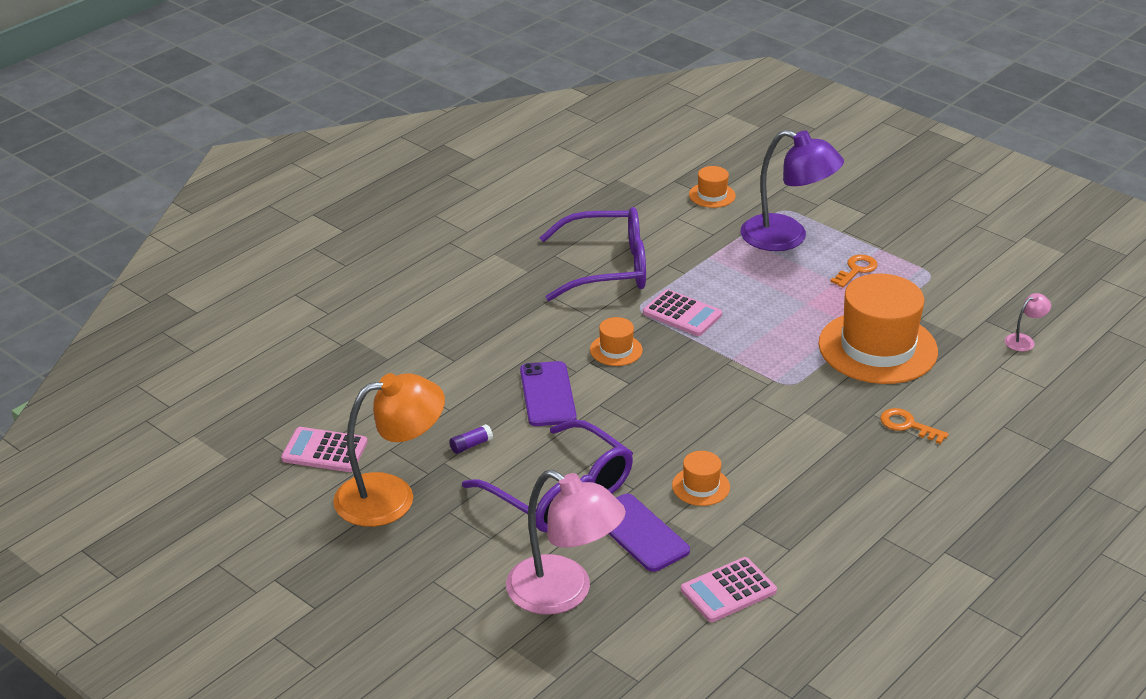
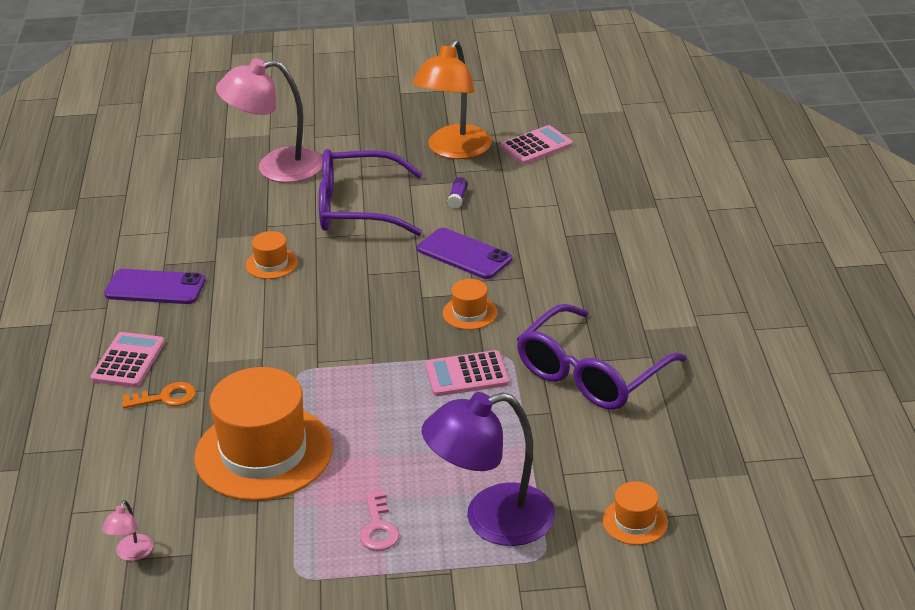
camera: 135 degrees right, 0 degrees up
purple phone [608,494,690,572] -> purple phone moved to [104,269,205,304]
pink calculator [681,557,777,622] -> pink calculator moved to [90,332,165,387]
orange key [830,255,878,287] -> pink key [359,491,399,551]

